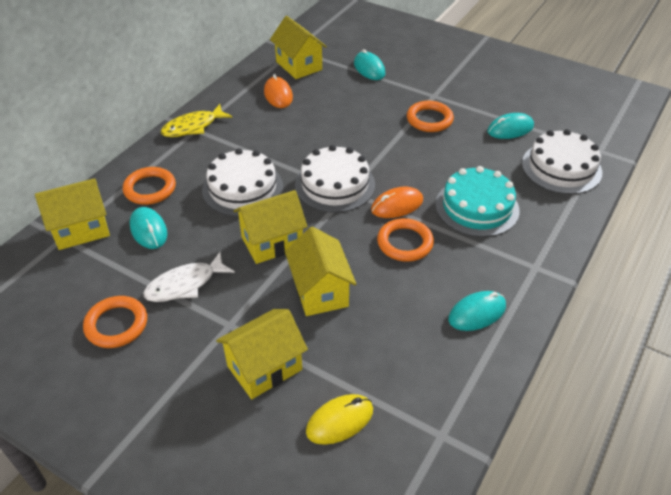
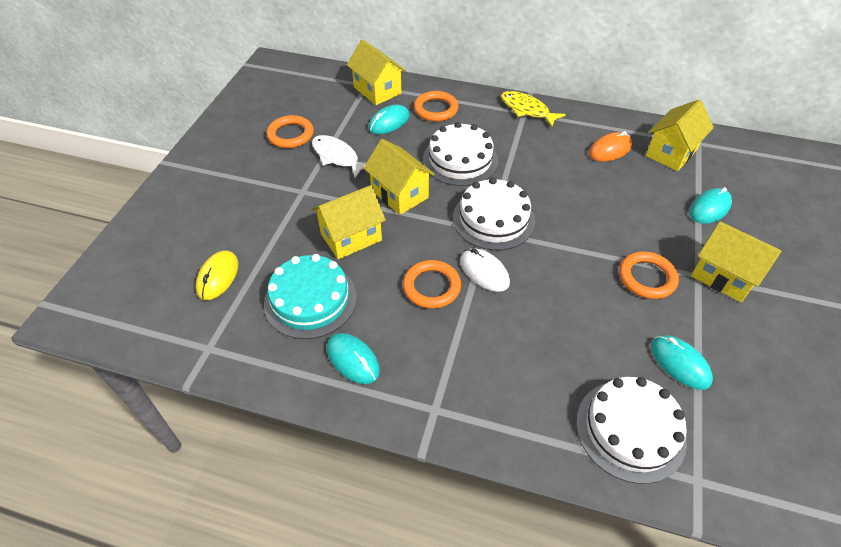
camera: 75 degrees right, 5 degrees up
yellow house [216,309,308,399] -> yellow house moved to [691,221,781,302]
yellow mouse [306,394,373,445] -> yellow mouse turned 60 degrees clockwise [196,251,238,300]
orange mouse [371,187,423,218] -> white mouse [460,248,510,292]
turquoise cake [435,166,520,237] -> turquoise cake moved to [264,254,357,339]

